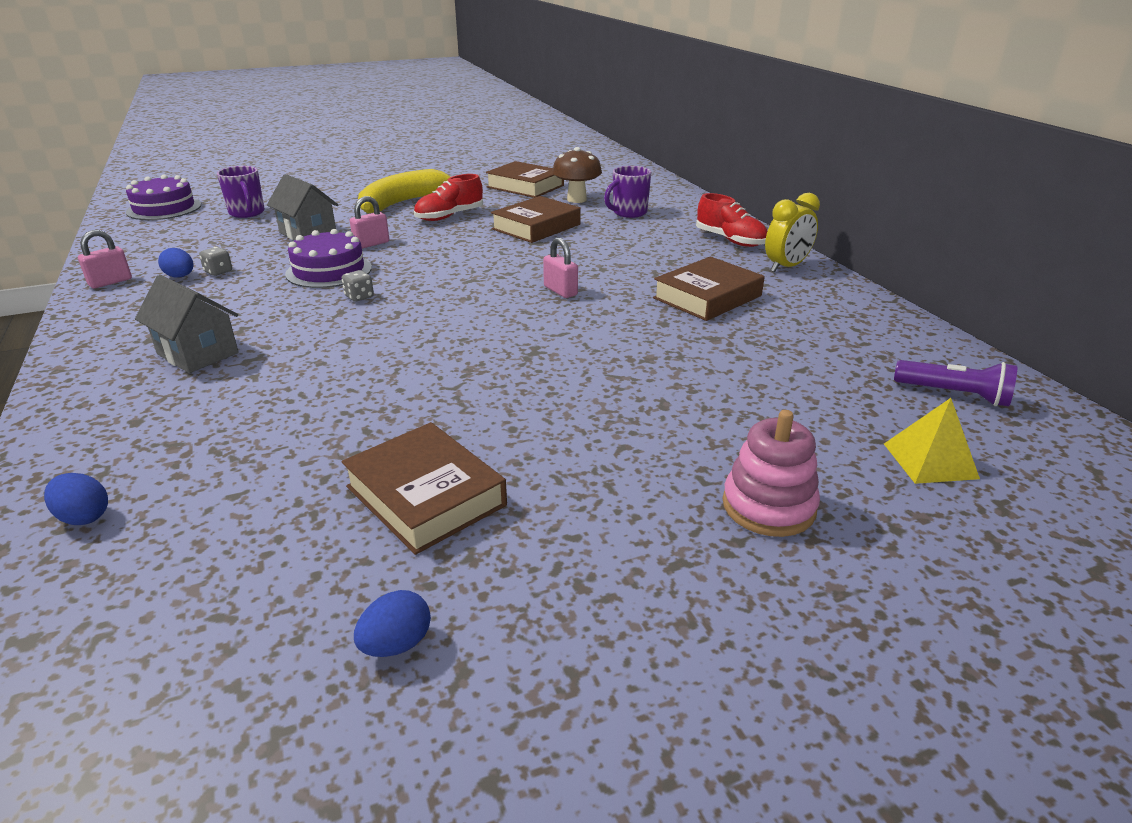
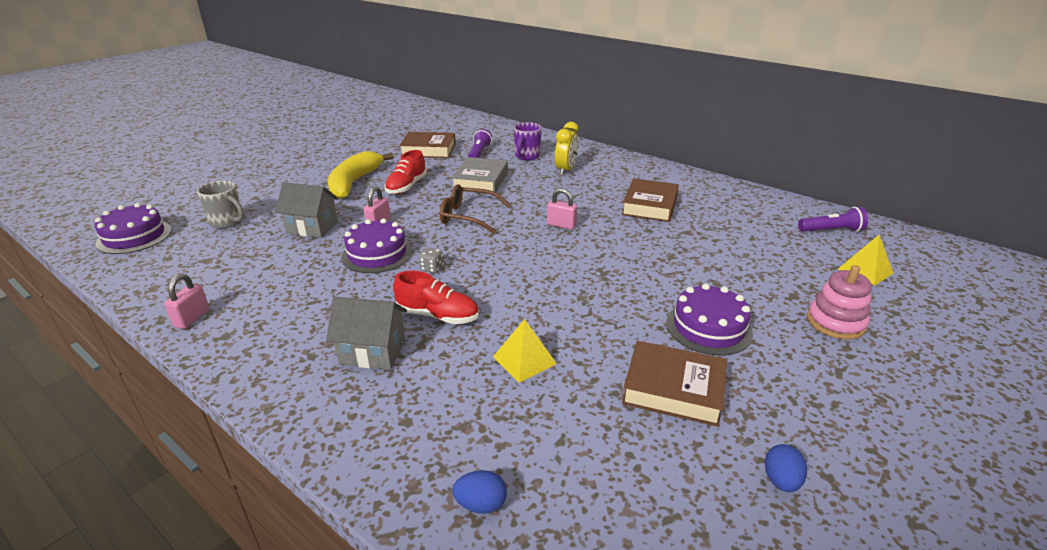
camera: 30 degrees left, 0 degrees up
blue egg [158,248,193,278] -> none
grey dice [199,247,232,276] -> none
purple mug [217,166,265,218] -> grey mug [197,181,244,229]
brown book [491,196,581,243] -> grey book [451,157,508,194]
brown mushroom [552,147,602,203] -> purple flashlight [468,129,492,158]
red shoe [696,193,767,247] -> red shoe moved to [393,271,479,324]
yellow clock [765,193,820,272] -> yellow clock moved to [555,122,579,175]
none -> brown glasses [440,184,511,234]
none -> yellow pyramid [493,319,557,383]
none -> purple cake [666,283,753,355]

